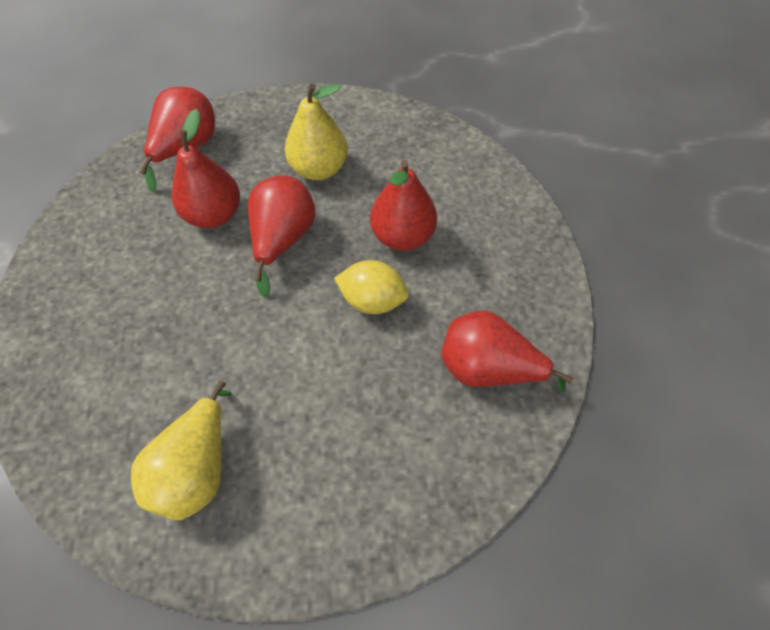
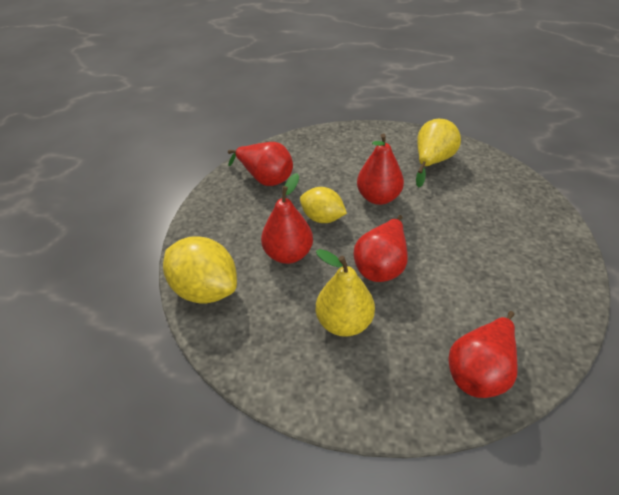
camera: 165 degrees left, 15 degrees down
red pear [172,109,240,228] -> red pear moved to [357,133,404,205]
none -> yellow lemon [163,237,237,304]

